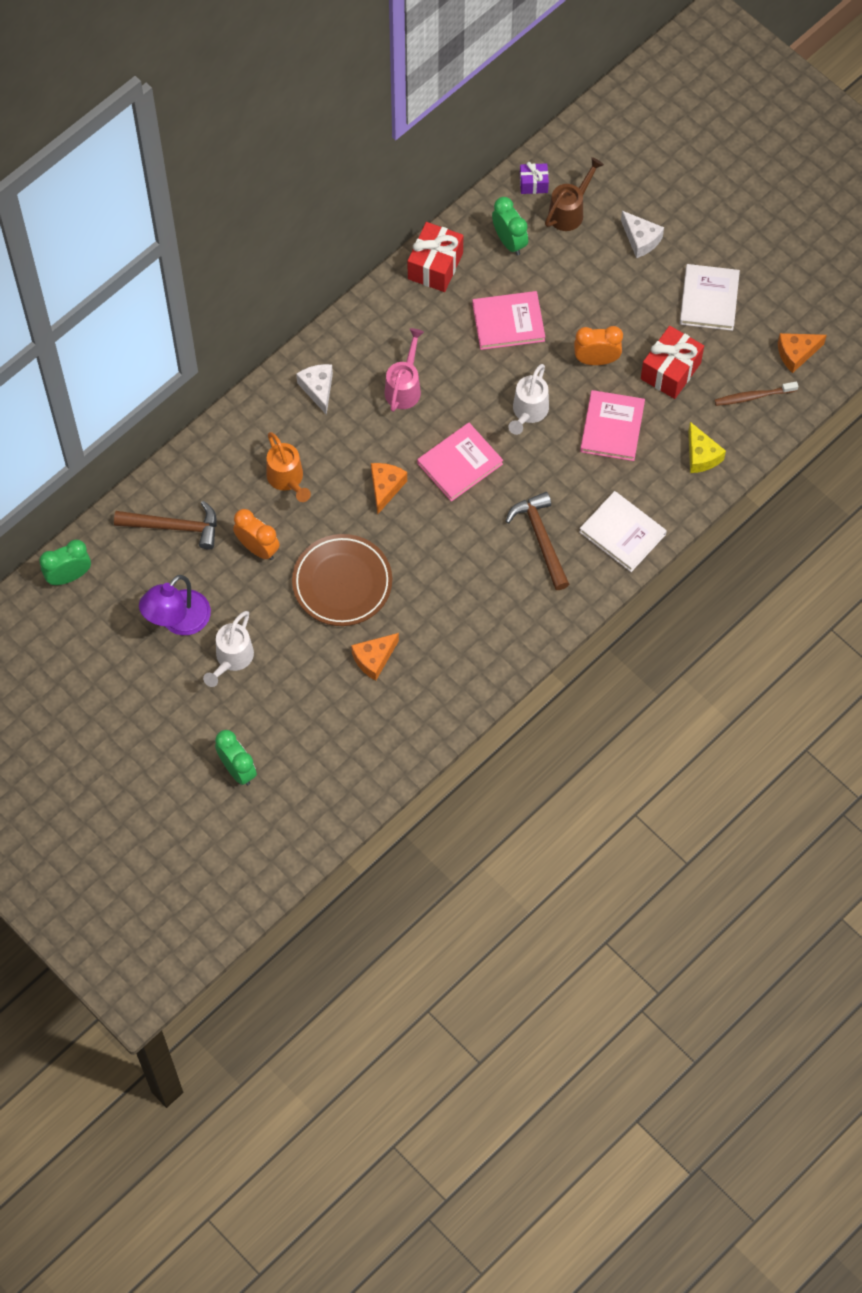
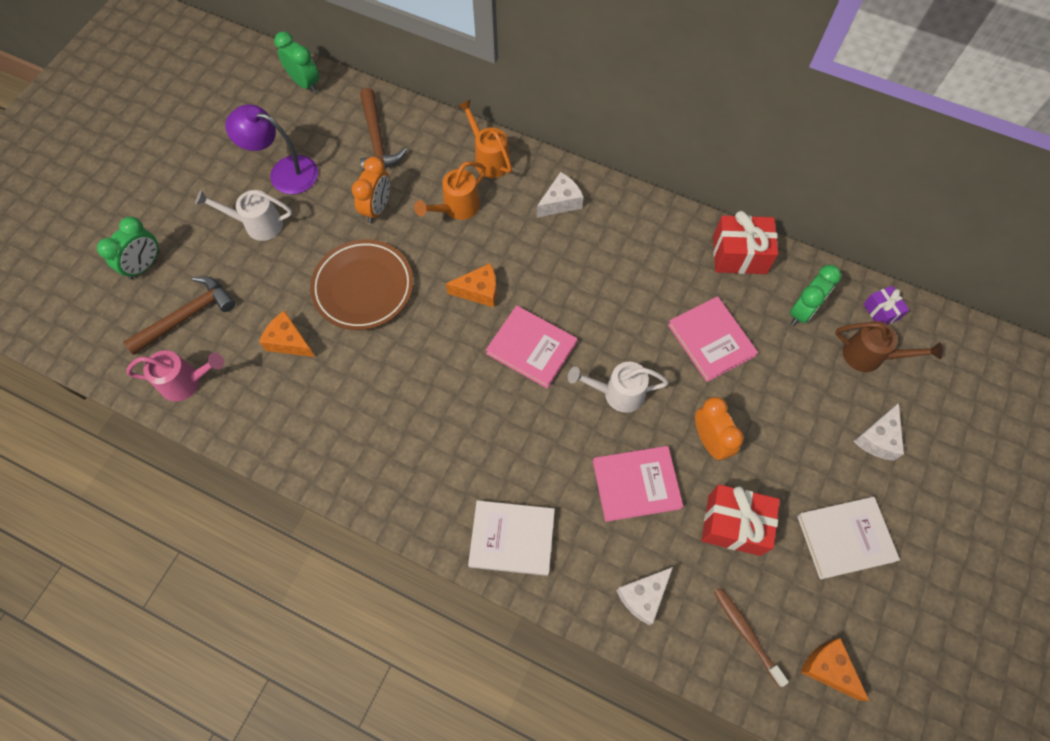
camera: 70 degrees right, 0 degrees up
pink watering can [385,328,424,412] -> pink watering can moved to [126,350,224,401]
brown hammer [506,492,569,590] -> brown hammer moved to [123,276,235,355]
white book [579,491,667,572] -> white book turned 75 degrees clockwise [468,500,555,576]
yellow cheese [689,422,726,473] -> white cheese [616,567,673,625]
none -> orange watering can [458,99,512,178]

